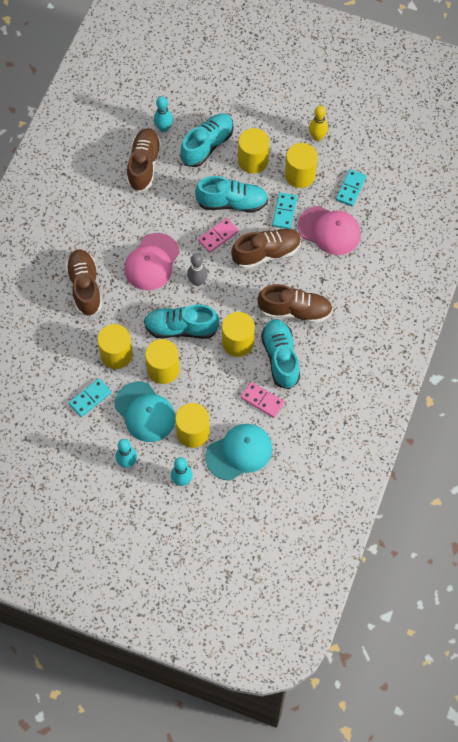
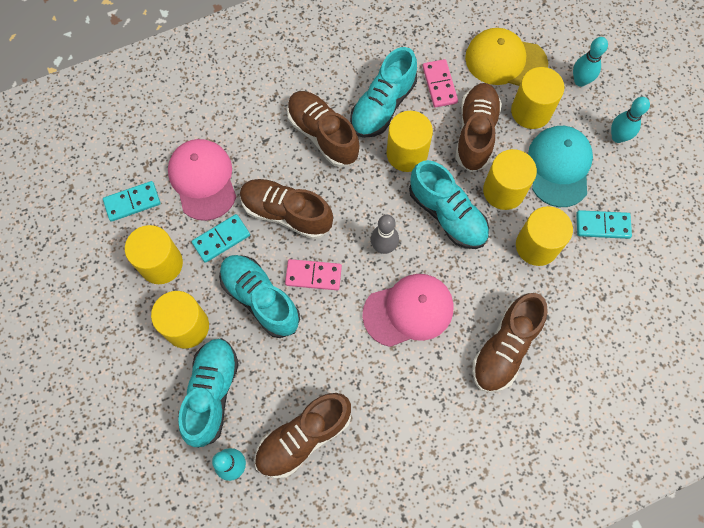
camera: 135 degrees left, 5 degrees up
turquoise shoe [180,113,233,167] -> turquoise shoe turned 105 degrees clockwise [178,338,239,448]
turquoise cap [205,424,272,481] -> yellow cap [465,28,548,86]
yellow bowling pin [309,105,328,141] -> none
none -> brown shoe [455,83,502,172]

